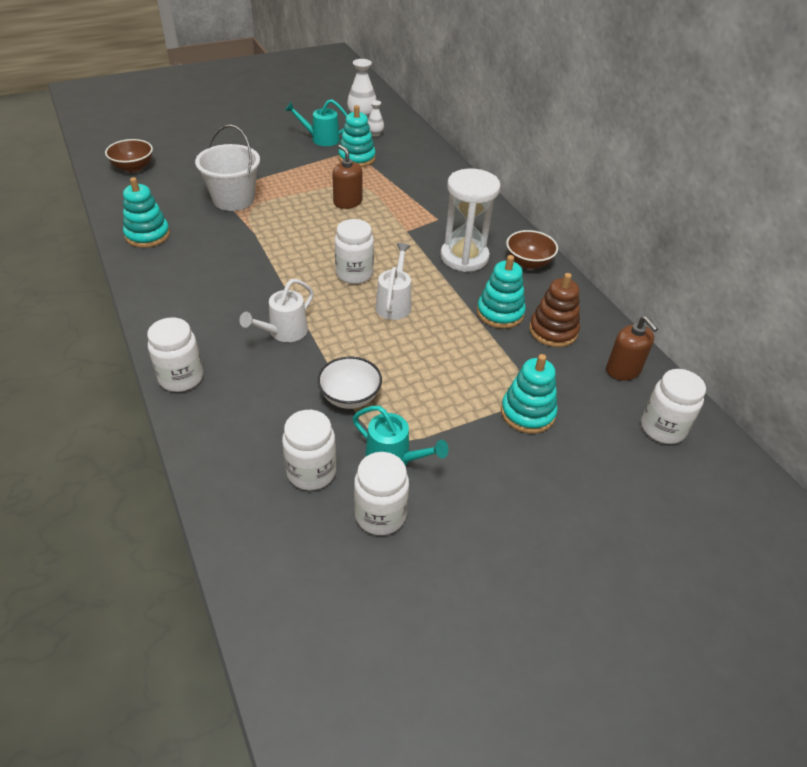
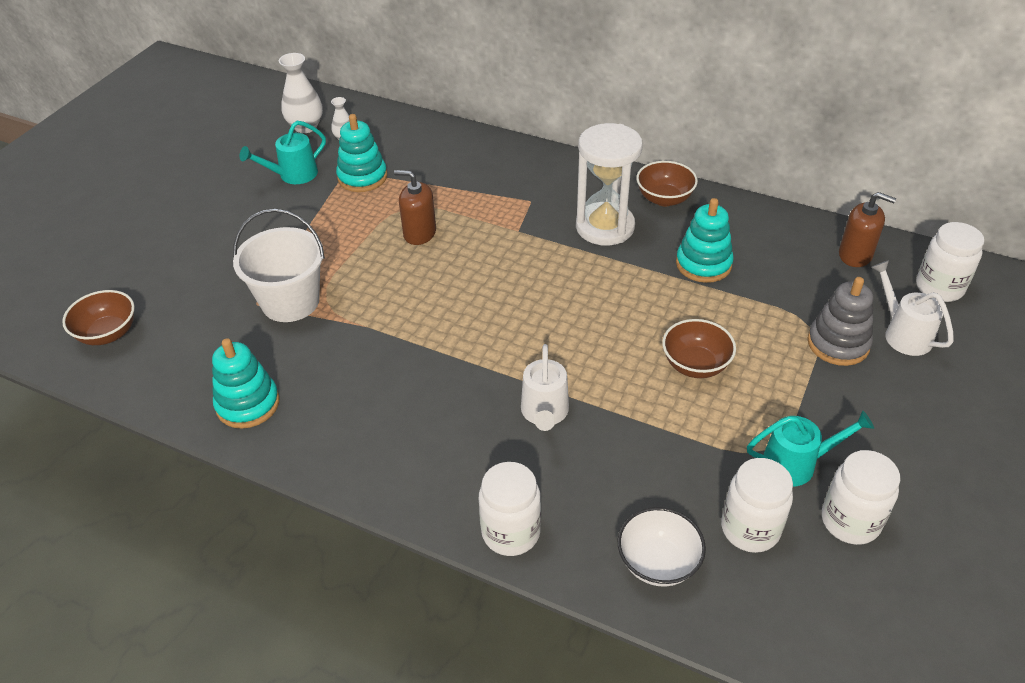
camera: 35 degrees left, 0 degrees up
white bowl [317,357,382,409] -> white bowl moved to [618,507,706,587]
white jar [335,219,374,284] -> none
white watering can [375,243,411,320] -> white watering can moved to [871,260,954,356]
turquoise stacking toy [501,354,558,434] -> grey stacking toy [807,277,873,366]
brown stacking toy [529,273,580,347] -> none
none -> brown bowl [662,319,736,378]

